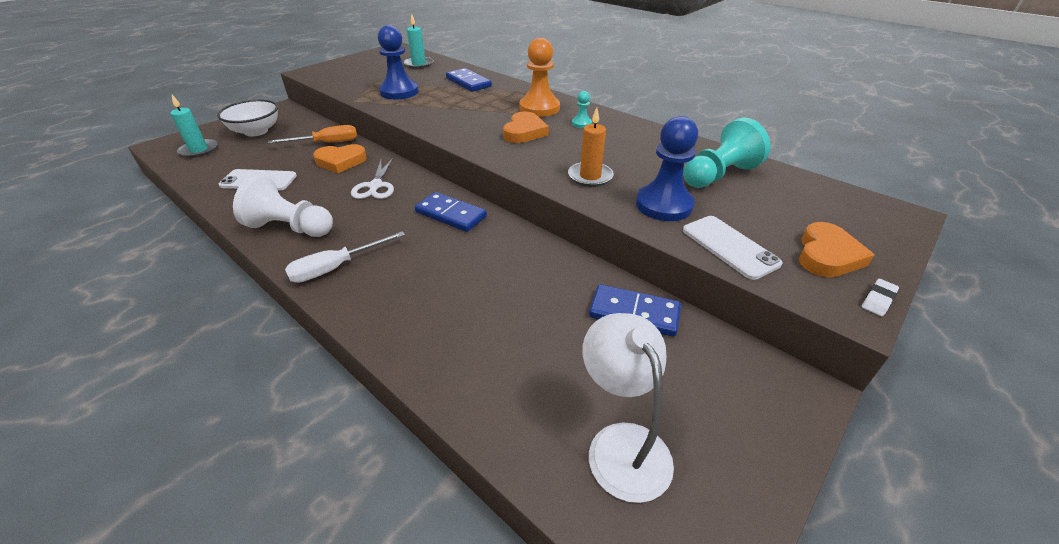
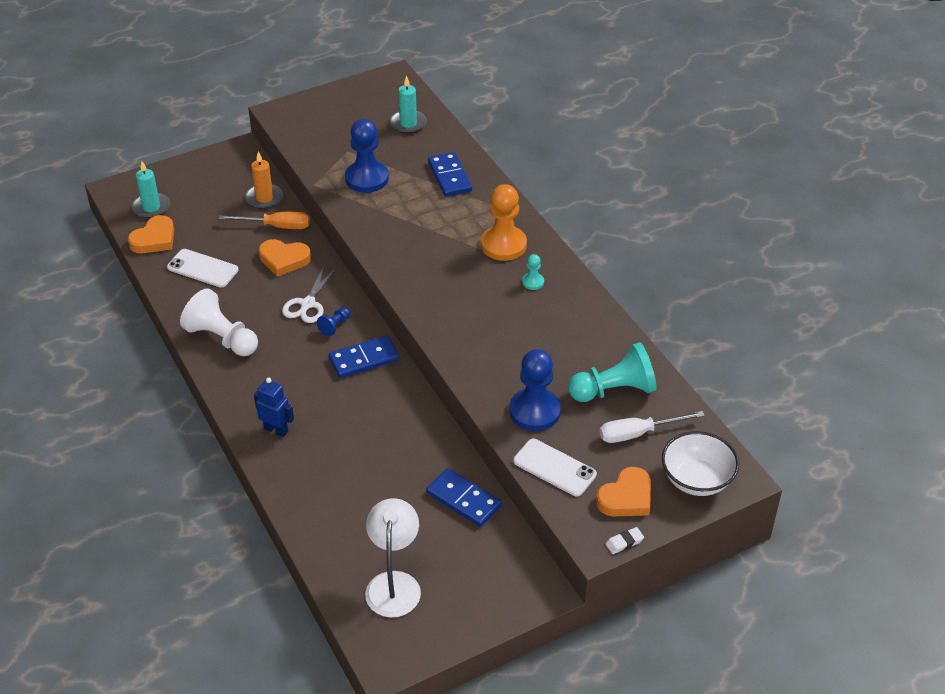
camera: 20 degrees right, 5 degrees up
white bowl [217,100,278,137] -> white bowl moved to [662,431,739,496]
white screwdriver [285,231,405,283] -> white screwdriver moved to [600,411,705,443]
blue domino [415,192,487,232] -> blue domino turned 75 degrees counterclockwise [329,336,399,378]
orange heart [503,112,549,143] -> orange heart moved to [128,215,174,253]
orange candle [568,108,614,187] -> orange candle moved to [245,152,283,209]
white phone [683,216,783,280] -> white phone turned 45 degrees counterclockwise [513,439,597,496]
none -> blue robot [254,377,294,437]
none -> blue pawn [317,307,350,336]

